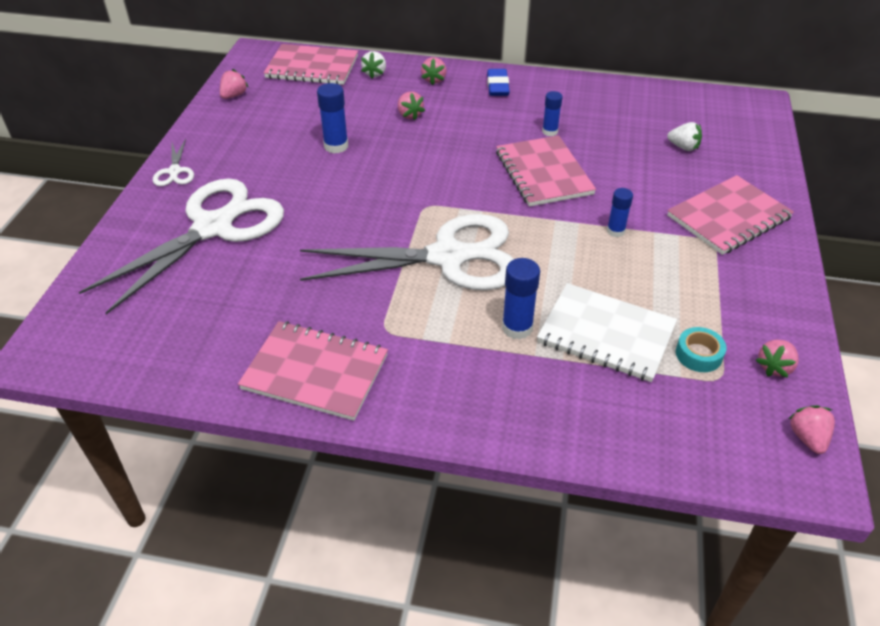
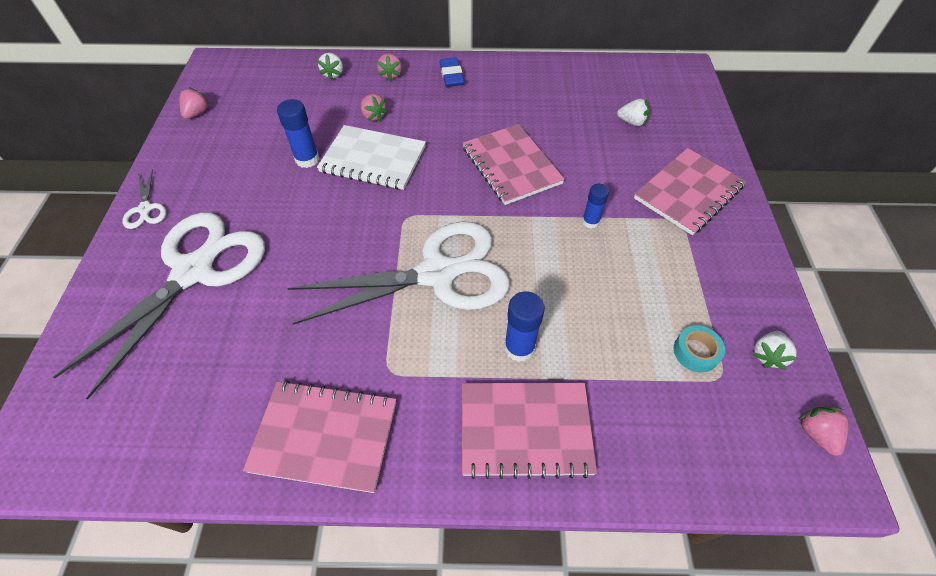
camera: 10 degrees left, 10 degrees up
pink notebook [264,44,358,85] -> pink notebook moved to [462,383,597,479]
white notebook [537,283,677,382] -> white notebook moved to [317,125,426,190]
blue glue stick [542,91,563,136] -> none
pink strawberry [756,340,799,378] -> white strawberry [753,331,797,370]

